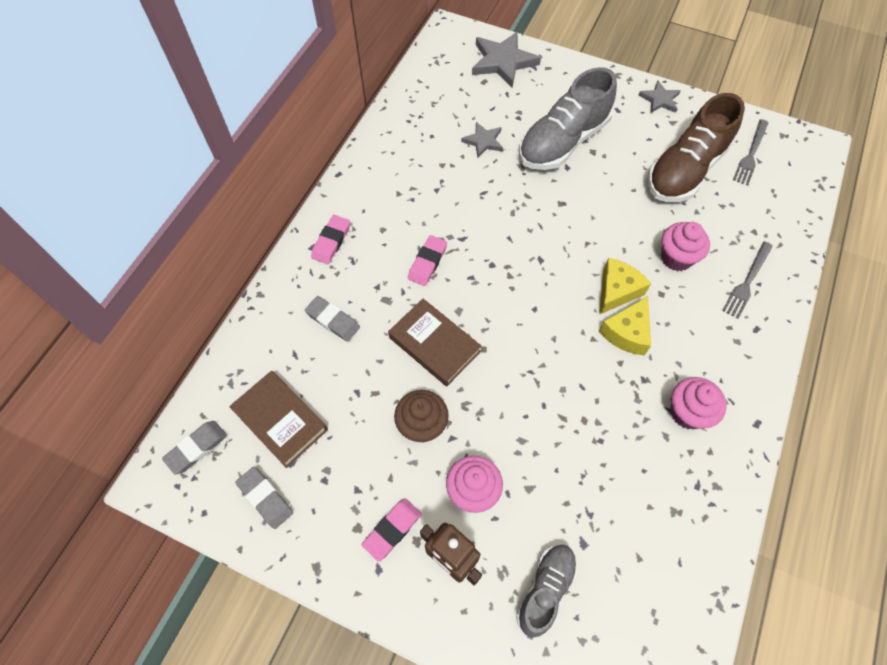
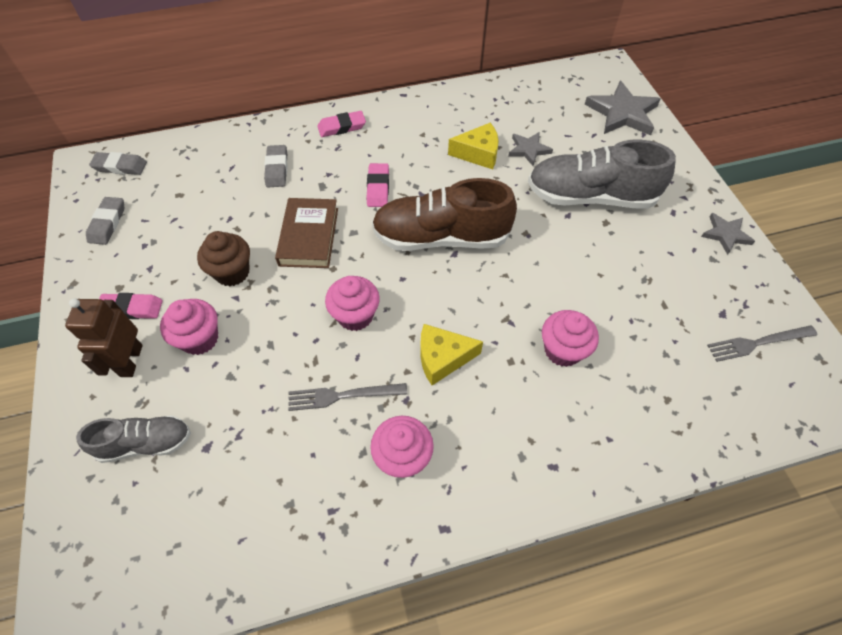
camera: 50 degrees right, 5 degrees down
brown book [229,371,328,468] -> none
pink eraser [408,235,447,286] -> pink eraser turned 75 degrees counterclockwise [367,163,389,207]
yellow cheese [599,258,651,315] -> yellow cheese moved to [448,123,499,169]
brown shoe [647,93,745,202] -> brown shoe moved to [372,178,517,251]
grey fork [722,241,773,319] -> grey fork moved to [288,383,407,411]
none -> pink cupcake [325,276,380,331]

